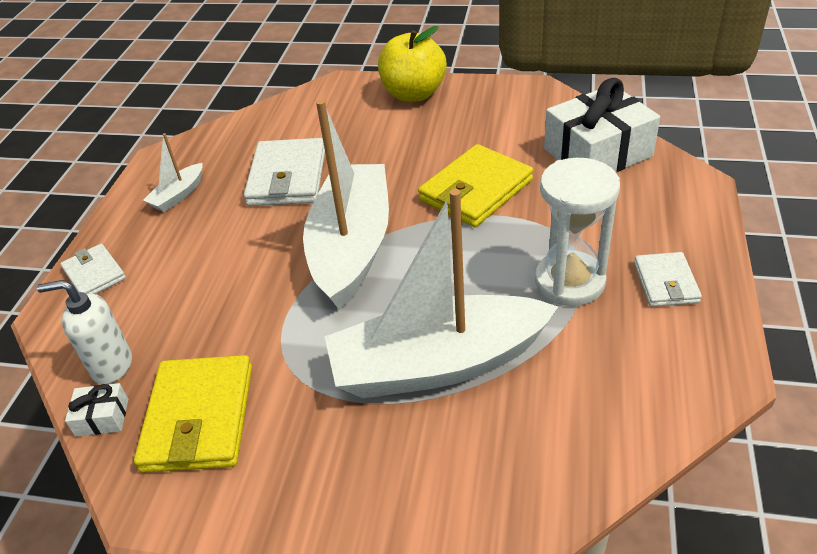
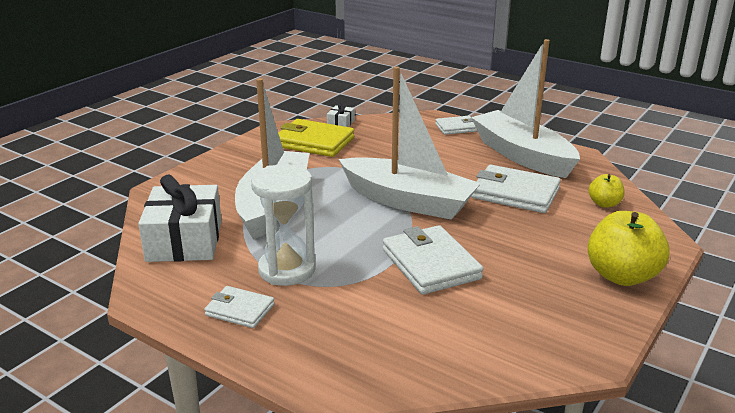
camera: 110 degrees right, 15 degrees down
white soap dispenser [37,280,132,384] -> none
white boat [143,133,203,212] -> white boat [471,39,580,178], size x2.38
yellow wallet [418,144,533,227] -> white wallet [383,225,483,295]
white gift [544,78,660,172] -> white gift moved to [138,175,222,262]
none -> yellow apple [589,174,625,208]

